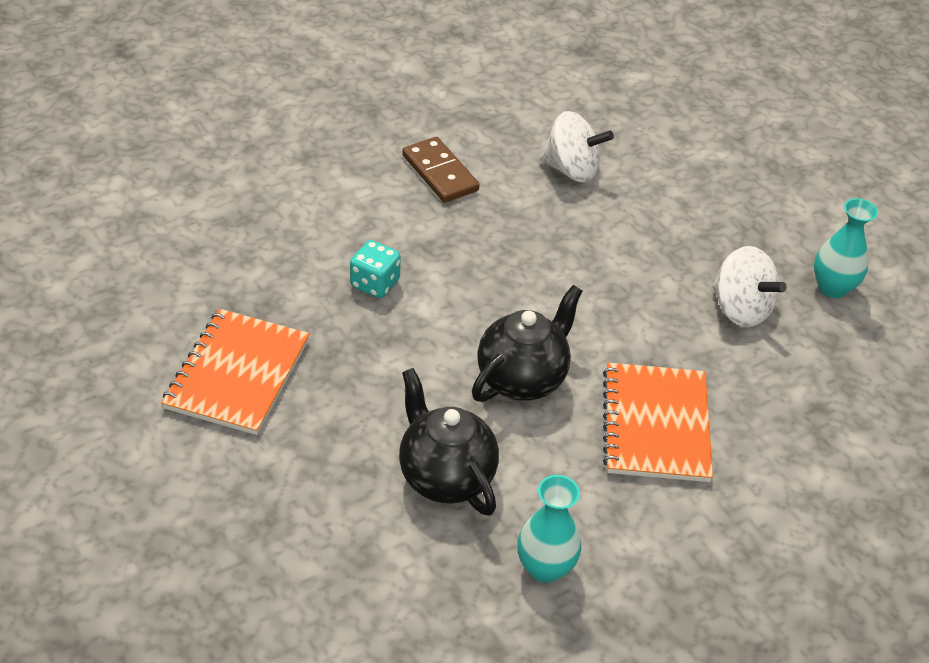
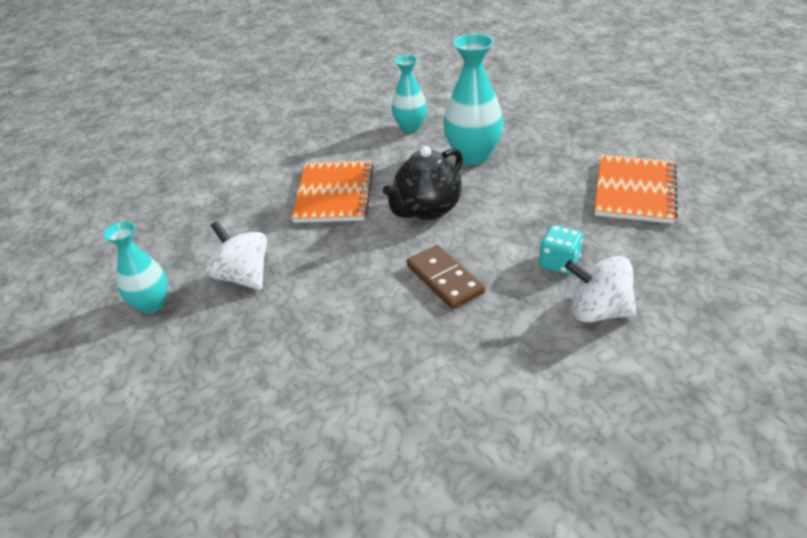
camera: 175 degrees left, 5 degrees down
black teapot [399,368,499,516] -> turquoise vase [443,33,504,165]
brown domino [402,137,480,203] -> brown domino moved to [407,245,485,309]
white spinning top [539,111,614,183] -> white spinning top moved to [565,256,637,322]

